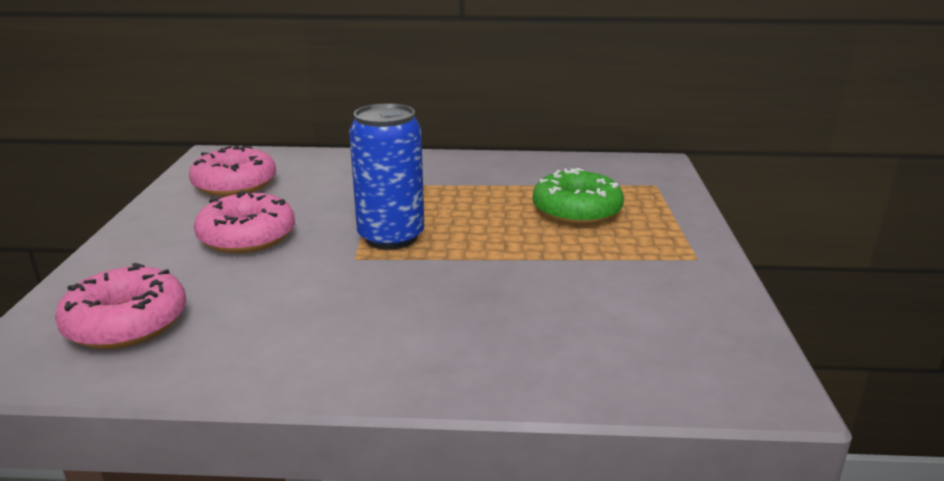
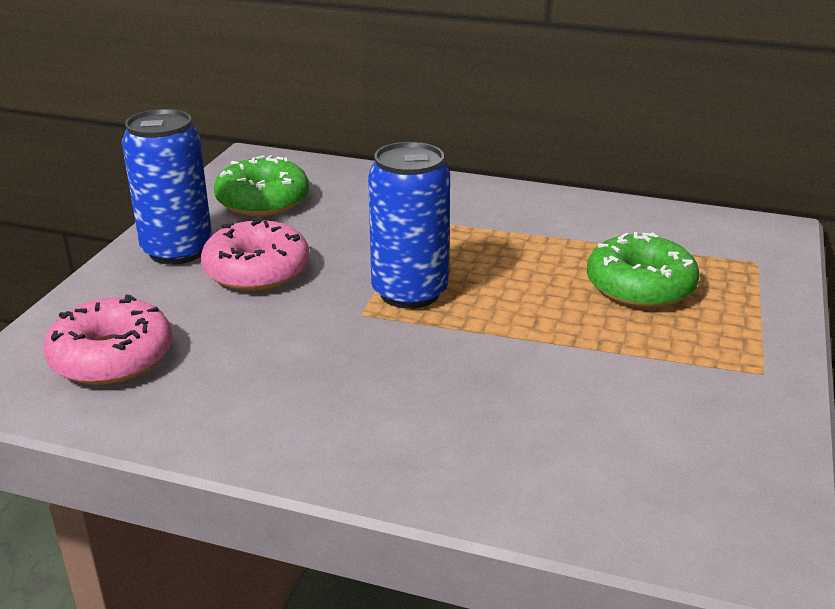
camera: 15 degrees right, 5 degrees up
pink donut [189,145,276,196] -> green donut [214,155,309,216]
none -> blue can [122,109,212,265]

